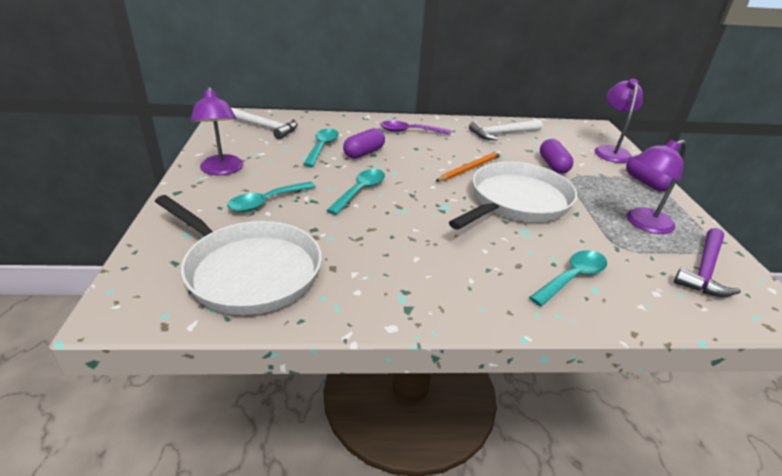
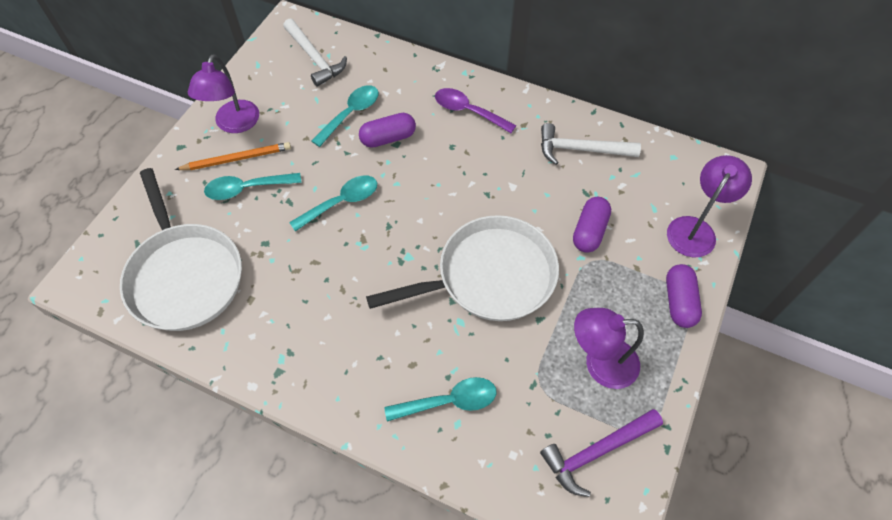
camera: 30 degrees right, 25 degrees up
orange pencil [435,150,502,182] -> orange pencil moved to [175,142,291,170]

